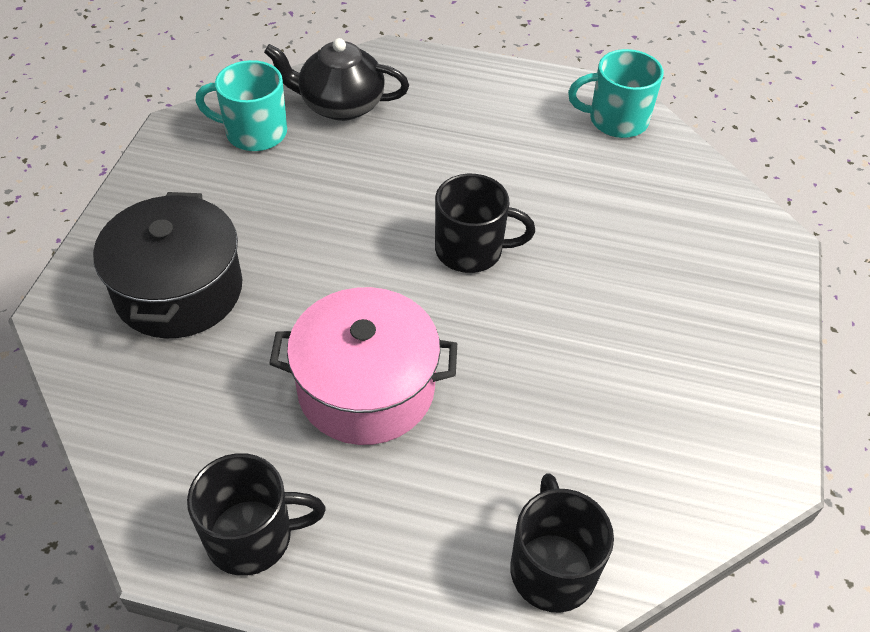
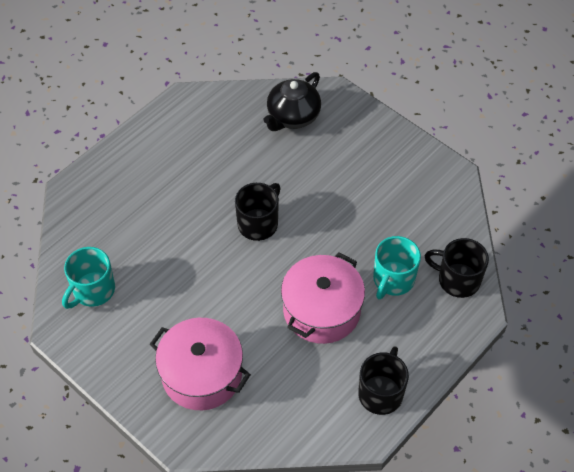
camera: 60 degrees left, 5 degrees up
black pot [93,192,242,338] -> pink pot [150,318,251,410]
black teapot [264,38,409,121] -> black teapot moved to [263,72,321,131]
turquoise mug [568,49,663,138] -> turquoise mug moved to [373,236,421,299]

